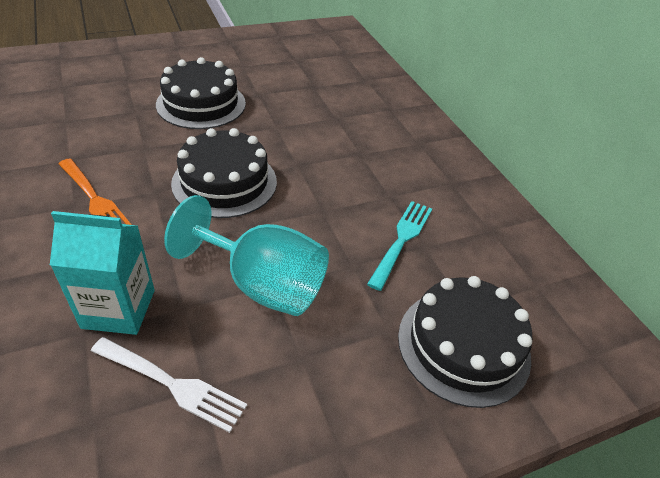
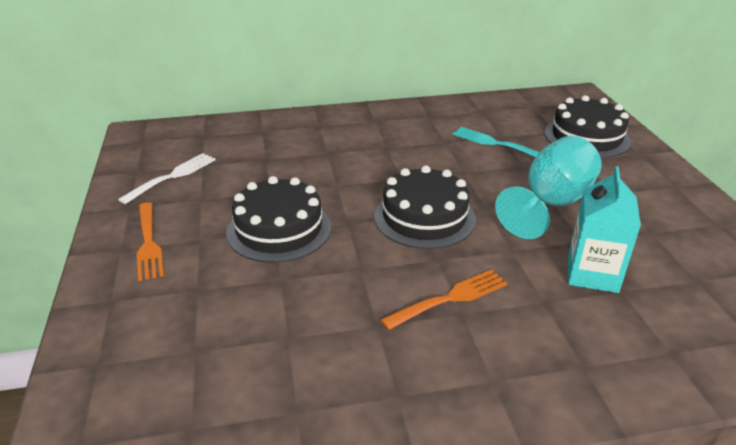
camera: 75 degrees left, 10 degrees down
white fork [91,337,247,433] -> white fork moved to [118,153,216,204]
none -> orange fork [137,202,164,281]

